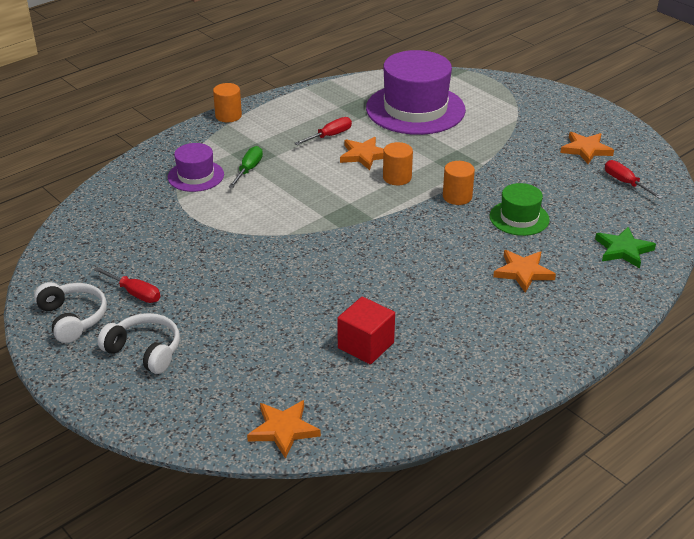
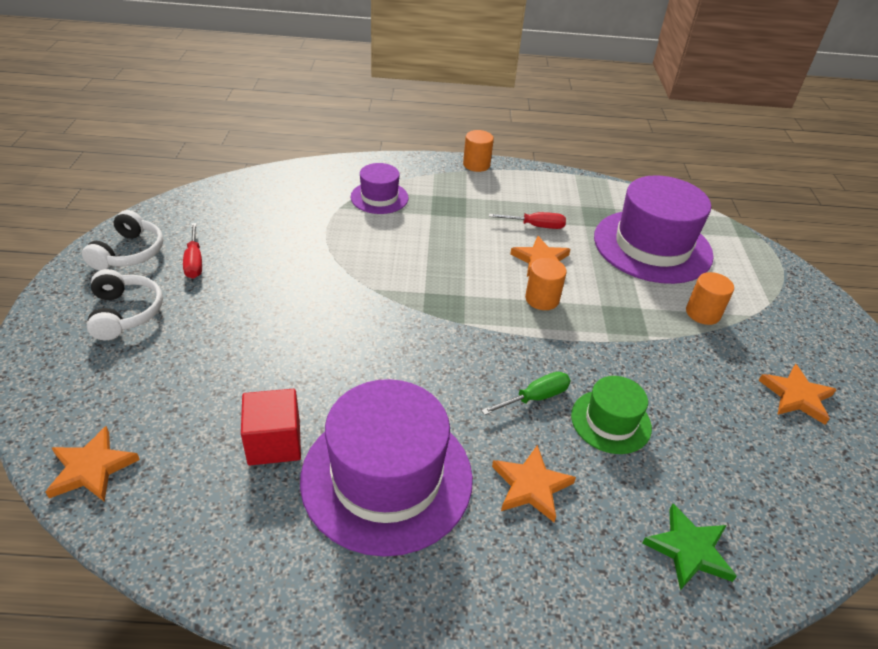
camera: 40 degrees right, 5 degrees up
green screwdriver [229,146,263,188] -> green screwdriver moved to [481,372,571,415]
orange cylinder [443,161,475,205] -> orange cylinder moved to [686,272,734,325]
red screwdriver [605,160,663,199] -> none
none -> purple hat [300,379,473,557]

